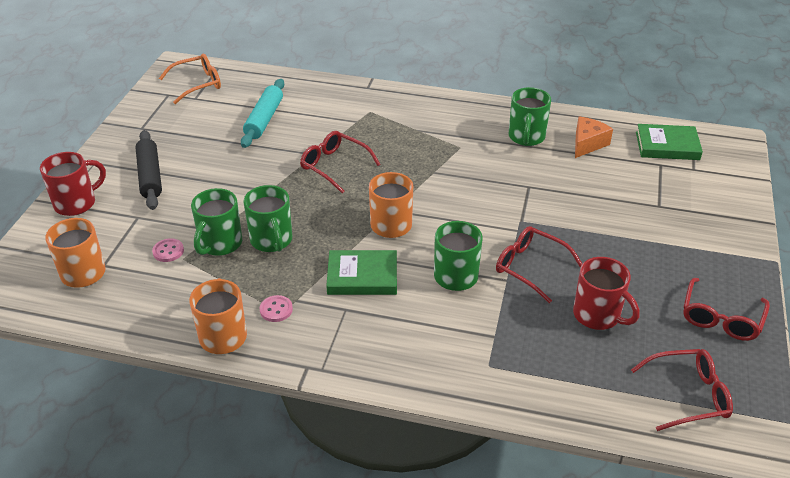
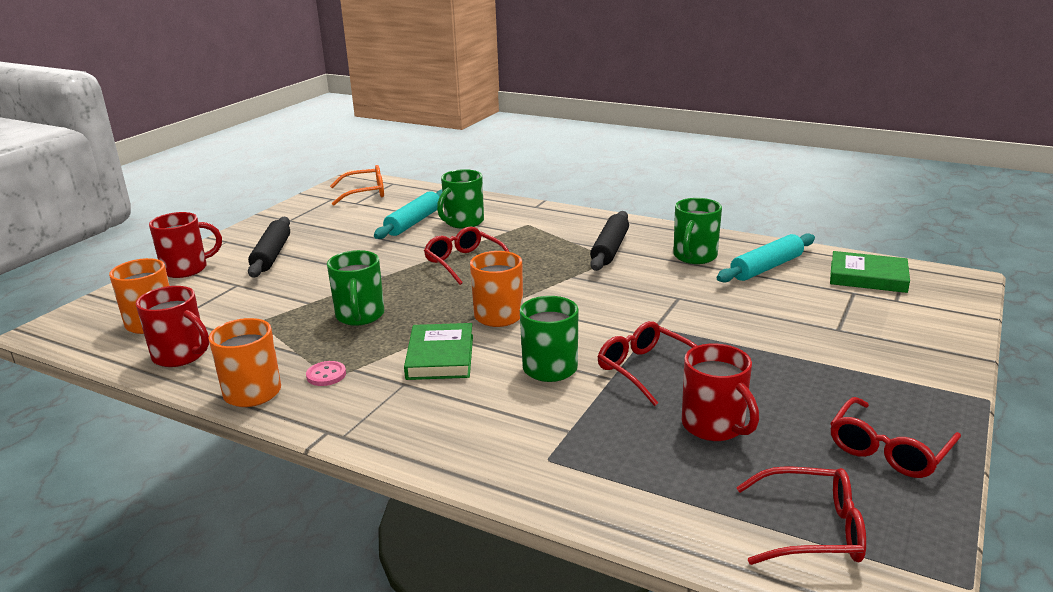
camera: 15 degrees right, 15 degrees down
pink button [152,238,184,262] -> none
green mug [191,188,242,256] -> green mug moved to [437,169,484,228]
green book [326,250,397,295] -> green book turned 75 degrees clockwise [404,323,473,380]
orange cheese [575,117,613,158] -> turquoise rolling pin [717,233,815,283]
none -> red mug [136,286,209,367]
none -> black rolling pin [590,211,629,271]

